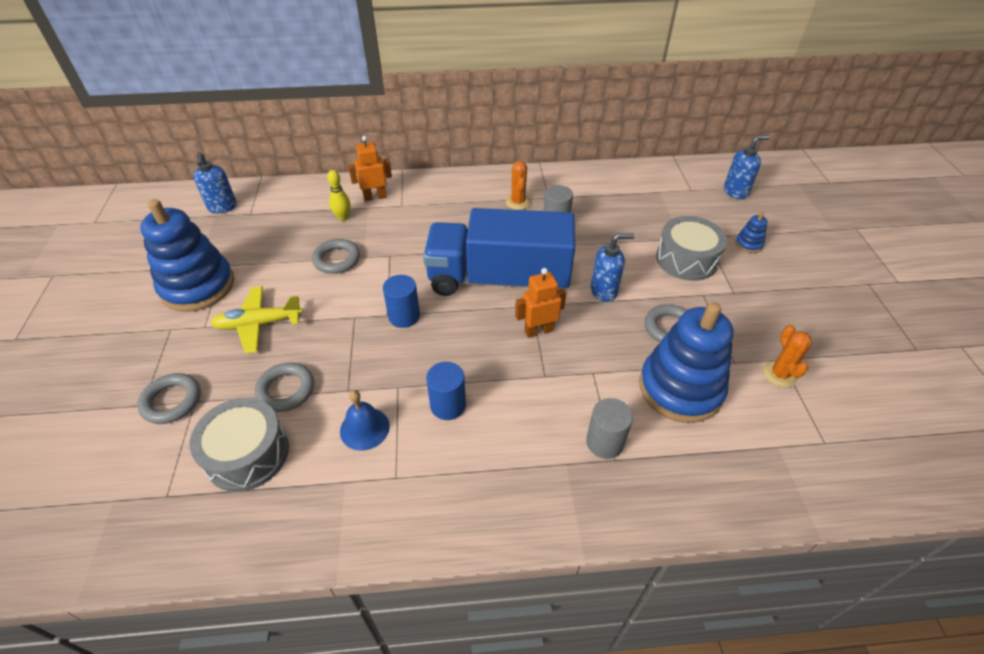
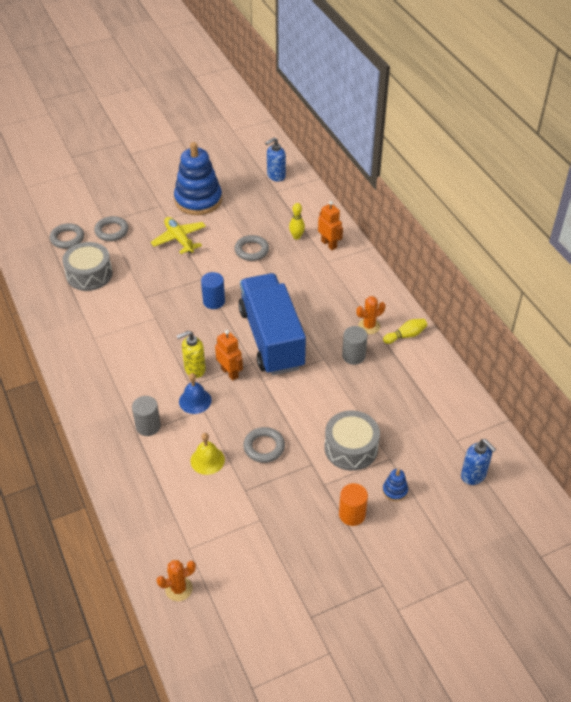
camera: 70 degrees right, 0 degrees up
grey ring [255,362,314,412] -> grey ring moved to [50,223,84,249]
blue bell [340,390,390,451] -> blue bell moved to [179,373,212,414]
blue cylinder [426,362,466,420] -> none
blue soap dispenser [591,233,635,302] -> none
blue stacking toy [639,302,733,423] -> yellow bell [191,433,225,475]
orange cactus [763,325,812,388] -> orange cactus moved to [157,560,196,601]
none -> yellow soap dispenser [177,330,206,378]
none -> orange cylinder [339,483,368,526]
none -> yellow bowling pin [383,319,427,344]

